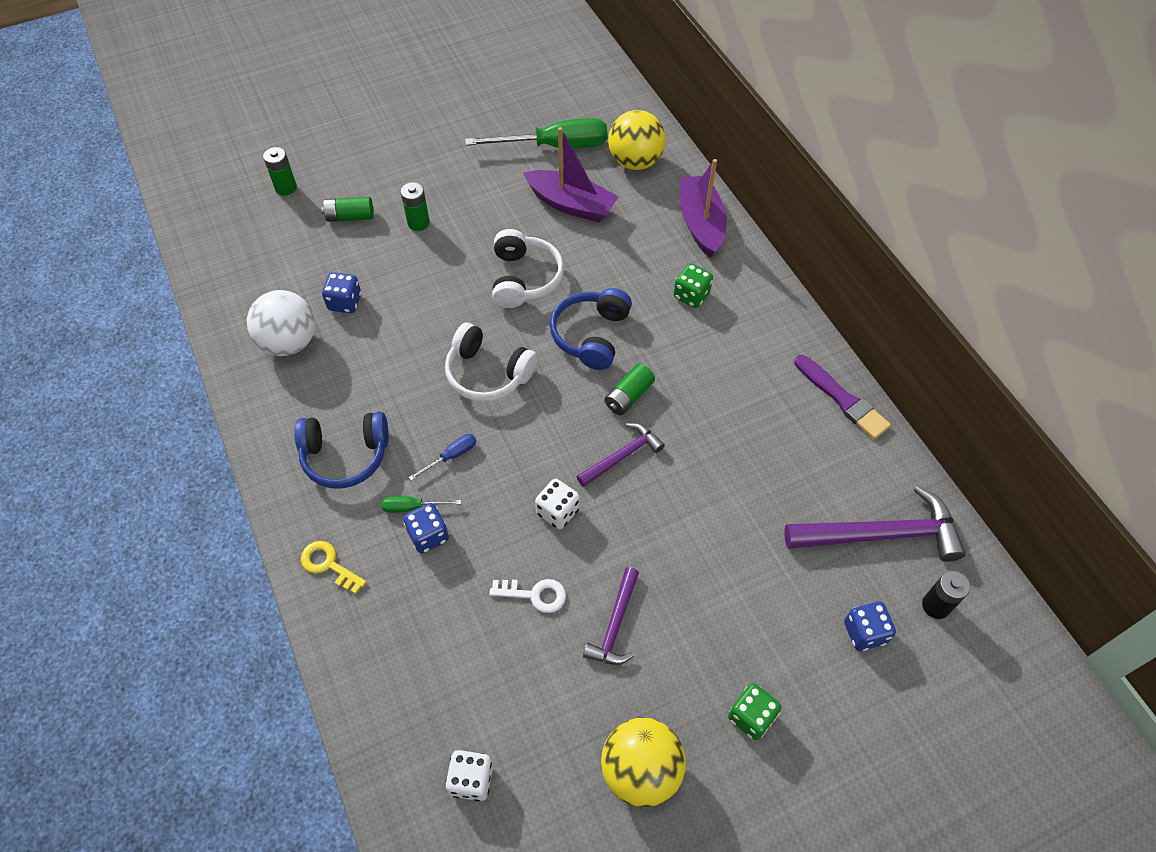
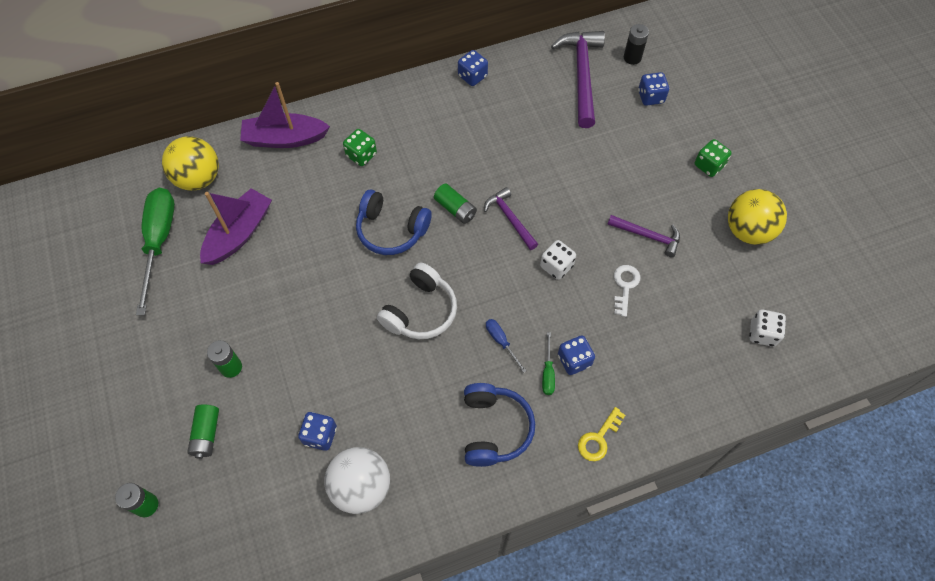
camera: 85 degrees left, 5 degrees up
white headphones [492,229,564,308] -> none
purple brush [794,355,891,439] -> blue dice [458,50,488,86]

